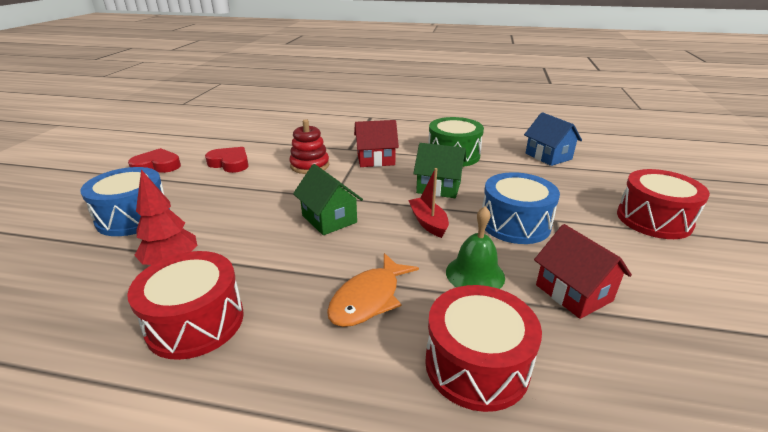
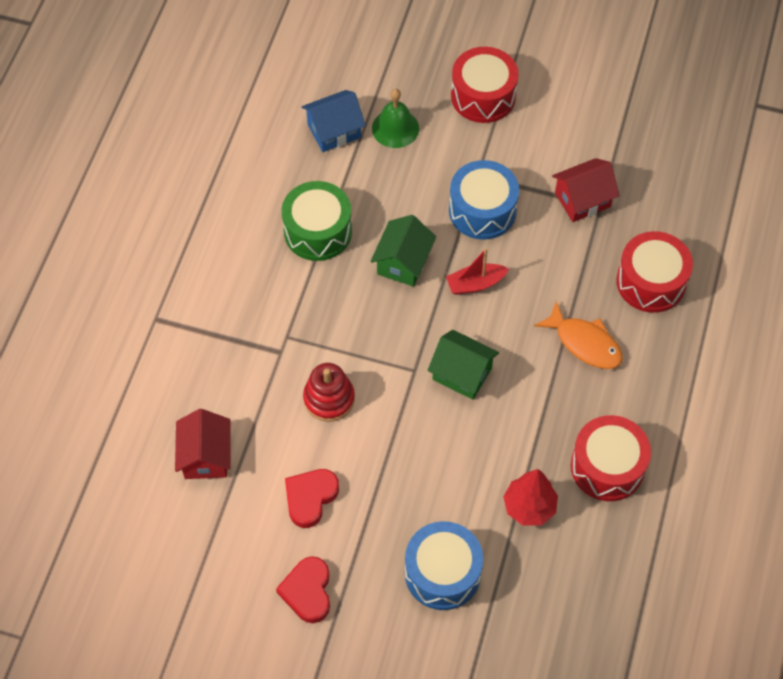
camera: 85 degrees left, 30 degrees up
green house [293,164,363,235] -> green house turned 60 degrees clockwise [427,330,499,400]
red house [354,120,399,167] -> red house moved to [175,409,231,479]
green bell [446,206,505,289] -> green bell moved to [372,89,419,148]

